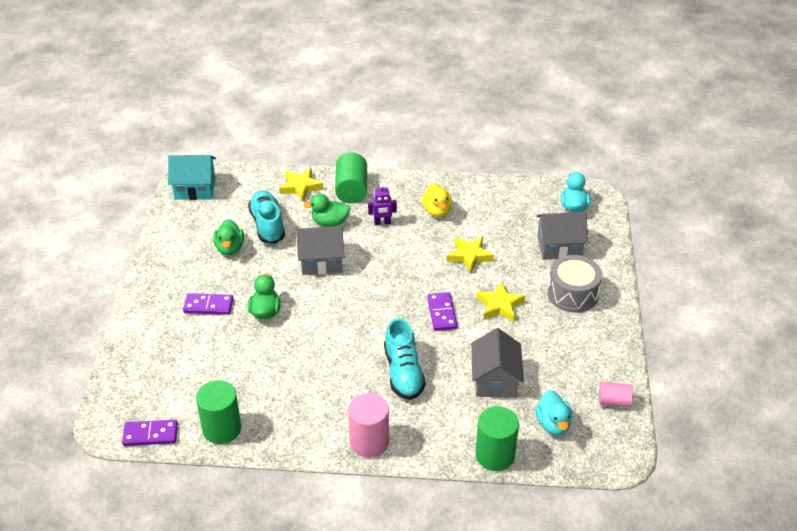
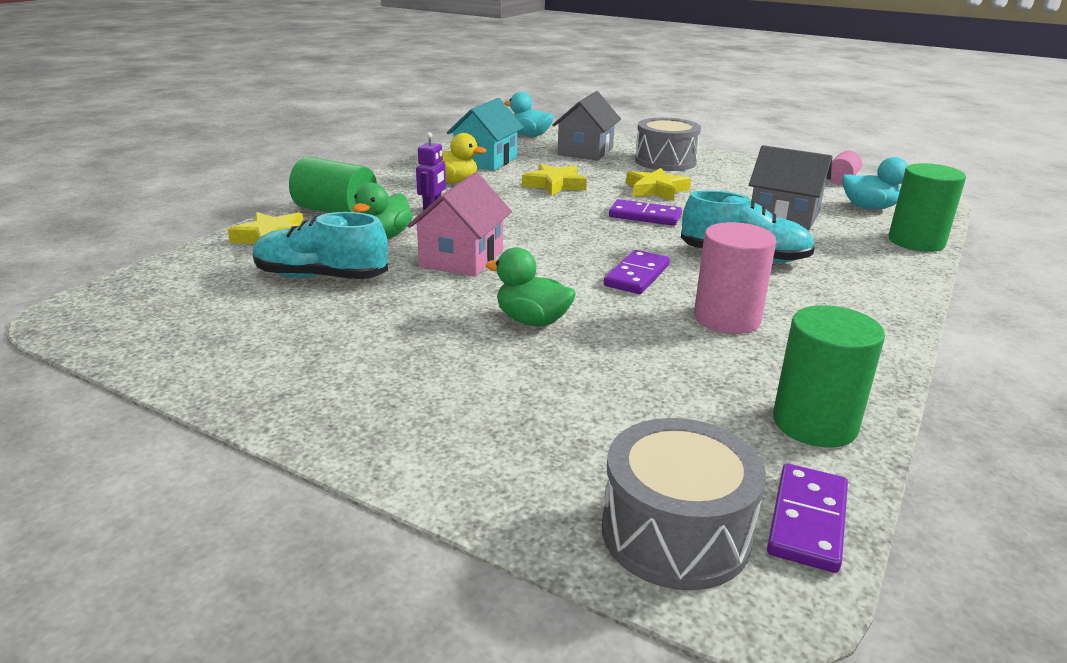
camera: 65 degrees left, 15 degrees down
turquoise house [168,155,216,200] -> turquoise house moved to [447,98,524,171]
purple domino [183,293,233,315] -> purple domino moved to [604,250,670,294]
green duck [213,219,244,255] -> none
grey house [296,226,344,275] -> pink house [407,172,512,277]
pink cylinder [348,393,389,458] -> pink cylinder moved to [694,222,776,334]
none -> grey drum [602,418,766,590]

